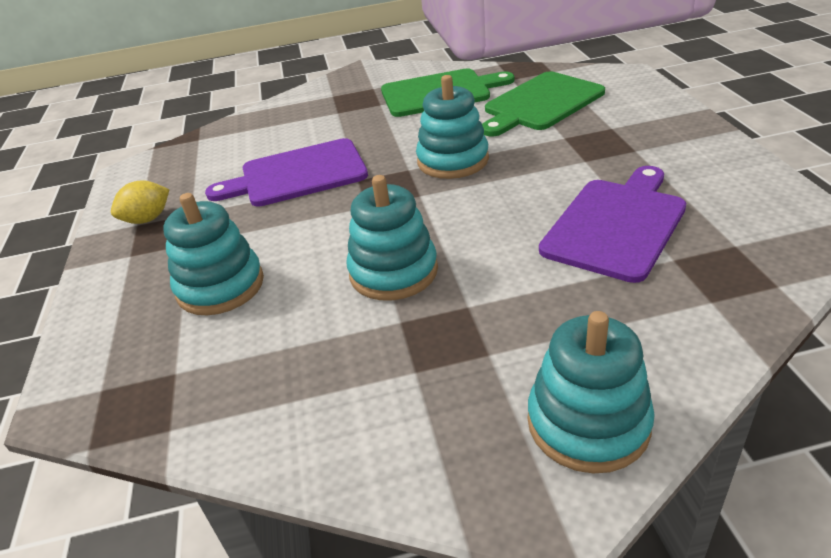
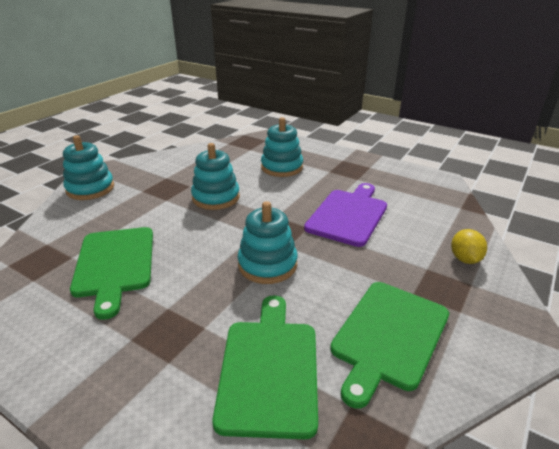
camera: 130 degrees right, 5 degrees down
yellow lemon [111,180,170,224] -> yellow lemon moved to [451,229,487,264]
purple cutting board [539,166,686,283] -> green cutting board [70,227,153,320]

